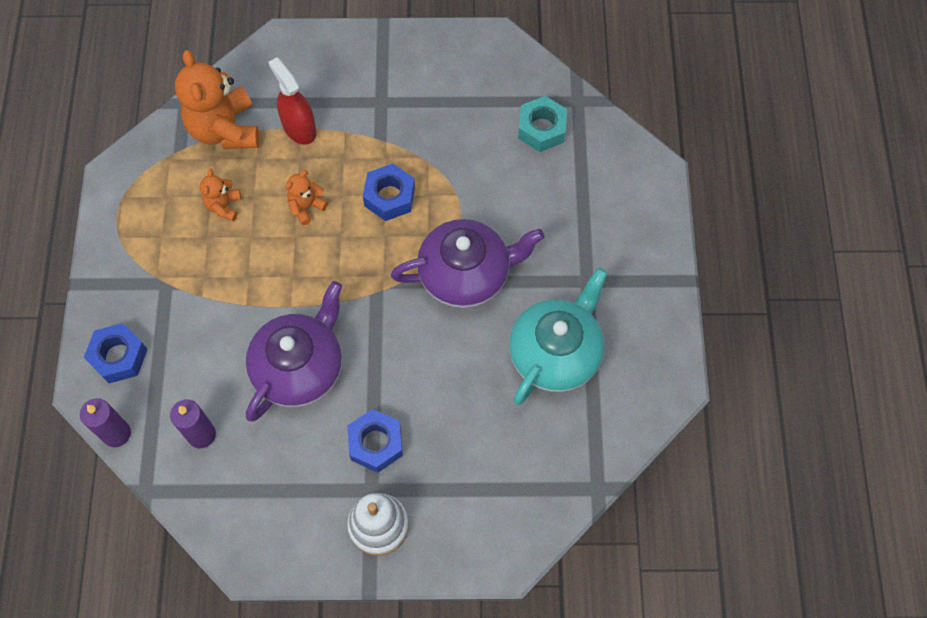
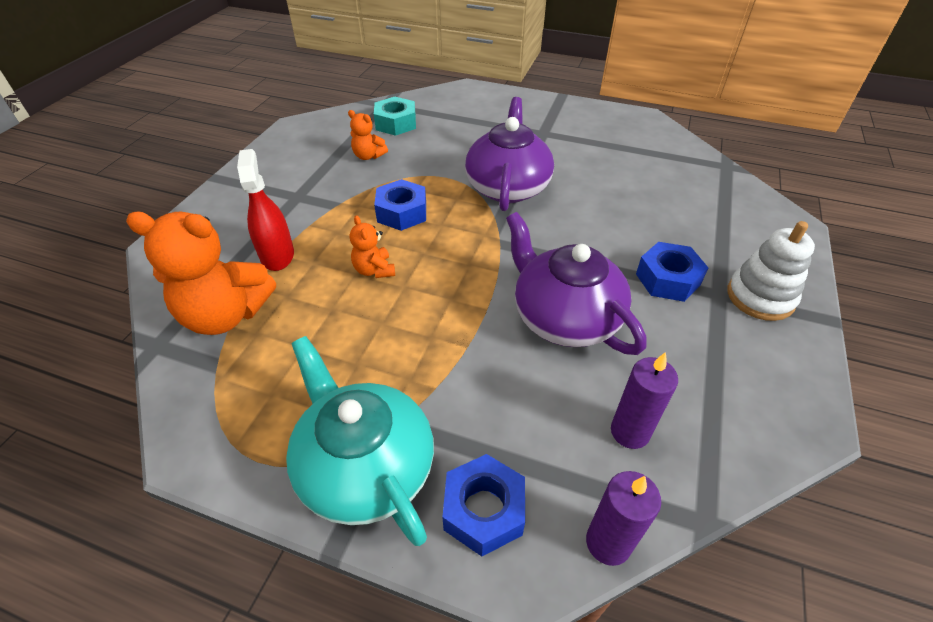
camera: 70 degrees left, 20 degrees down
orange teddy bear [200,169,241,221] -> orange teddy bear moved to [348,110,388,160]
red spray bottle [268,57,317,145] -> red spray bottle turned 90 degrees clockwise [237,149,294,271]
turquoise teapot [509,268,608,405] -> turquoise teapot moved to [286,336,434,546]

